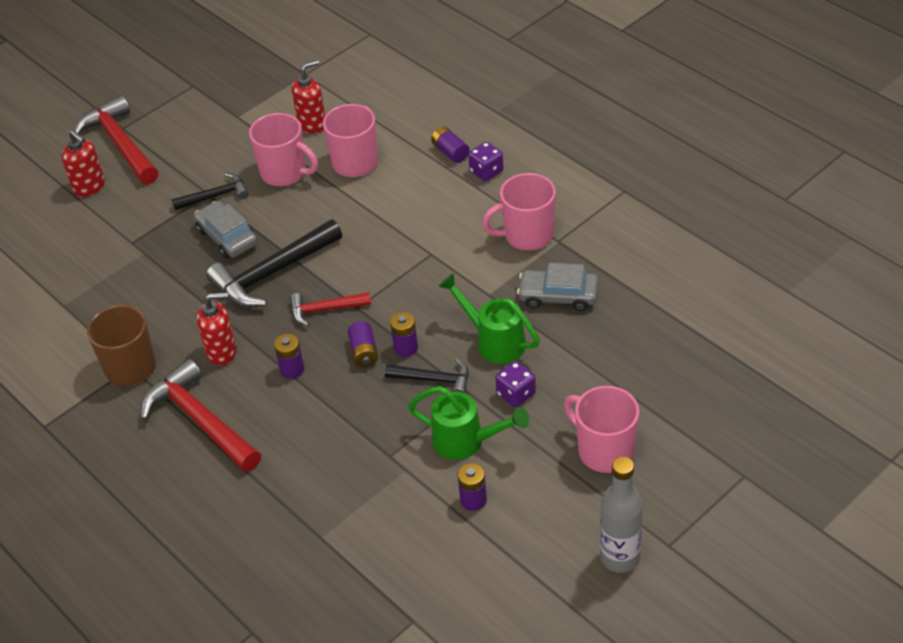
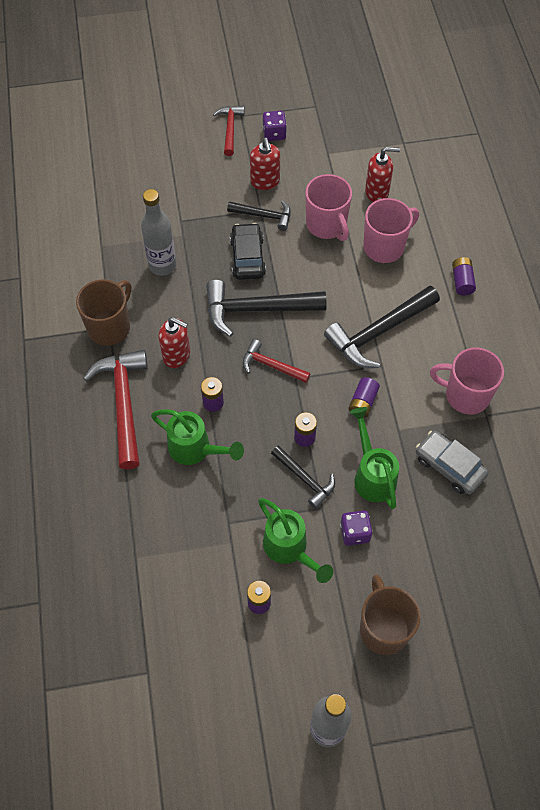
camera: 30 degrees right, 15 degrees up
red soap dispenser [62,130,105,197] -> red soap dispenser moved to [250,138,280,190]
red hammer [74,95,158,185] -> red hammer [213,106,245,156], size x0.57
grey car [194,201,258,259] -> black car [230,223,266,280]
purple battery [348,321,378,367] -> purple battery moved to [348,377,380,418]
purple dice [468,142,504,181] -> purple dice moved to [263,111,287,141]
pink mug [564,386,640,473] -> brown mug [360,574,421,655]
none -> grey bottle [141,189,176,276]
none -> green watering can [151,409,244,465]
none -> black hammer [324,286,440,368]

